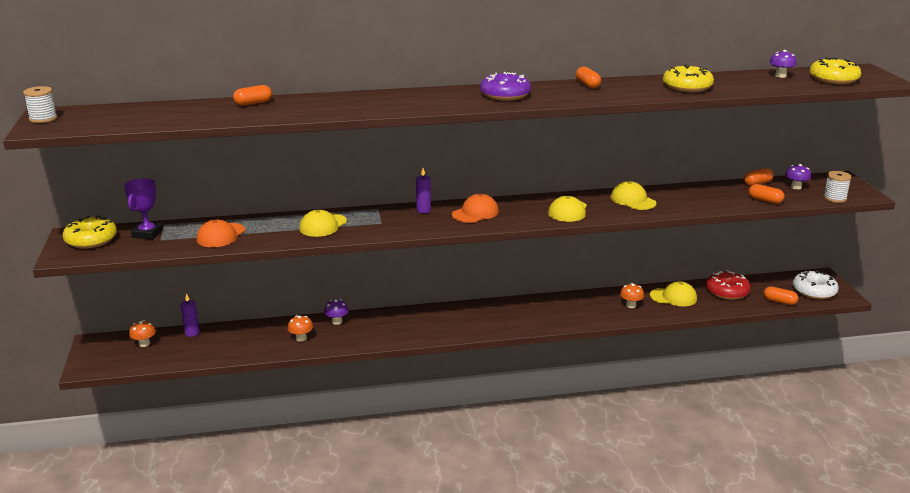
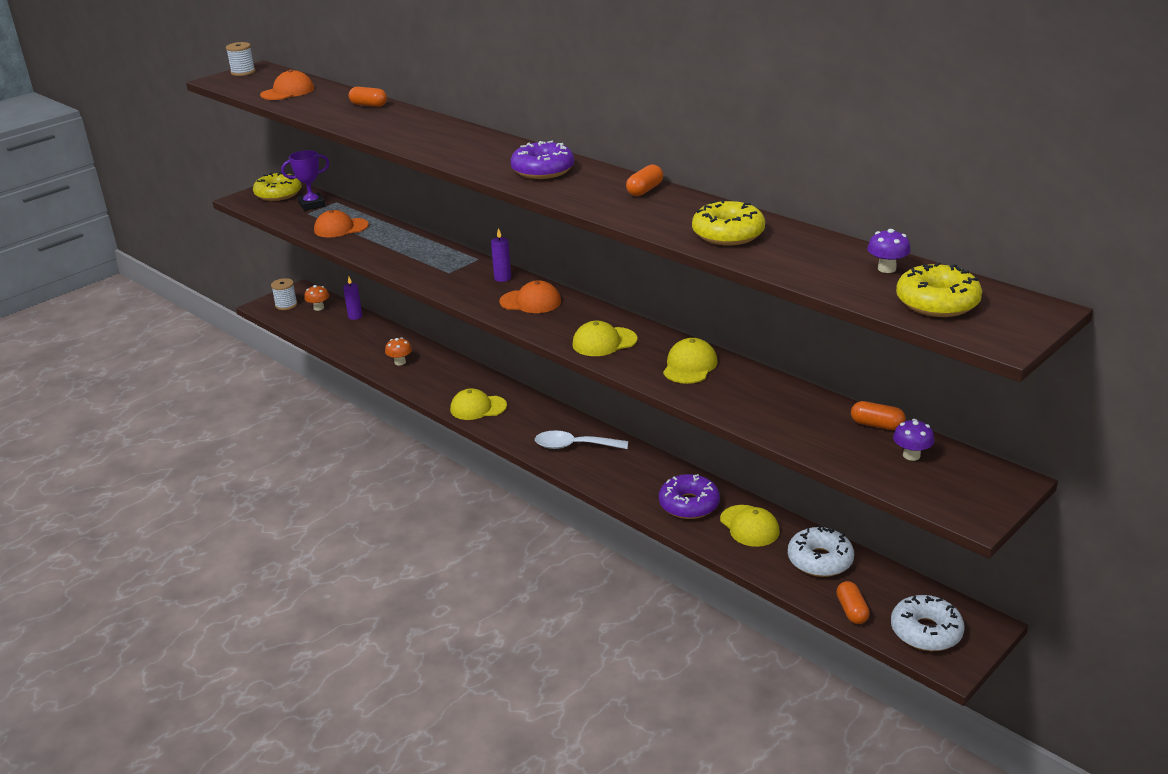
camera: 55 degrees right, 5 degrees up
yellow cap [299,210,347,237] -> yellow cap moved to [450,388,507,420]
purple mushroom [324,299,349,325] -> none
orange mushroom [620,283,644,308] -> purple donut [659,474,720,519]
red donut [706,270,751,300] -> white donut [788,526,854,577]
orange capsule [748,184,784,204] -> none
white spool [823,171,852,203] -> white spool moved to [271,278,297,310]
none -> orange cap [260,70,314,100]
none -> white spoon [535,430,628,449]

